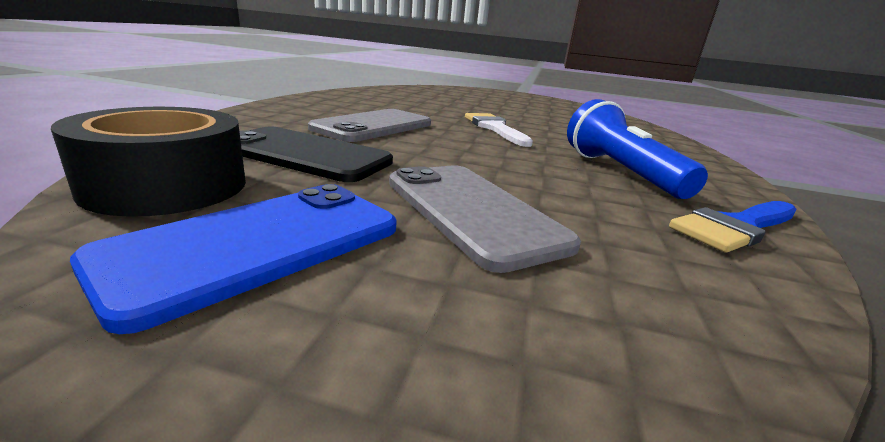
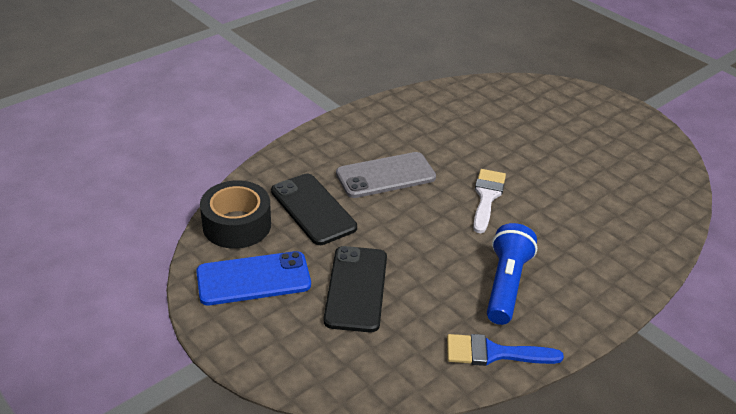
camera: 35 degrees right, 15 degrees up
grey phone [389,165,581,273] -> black phone [324,246,387,332]

